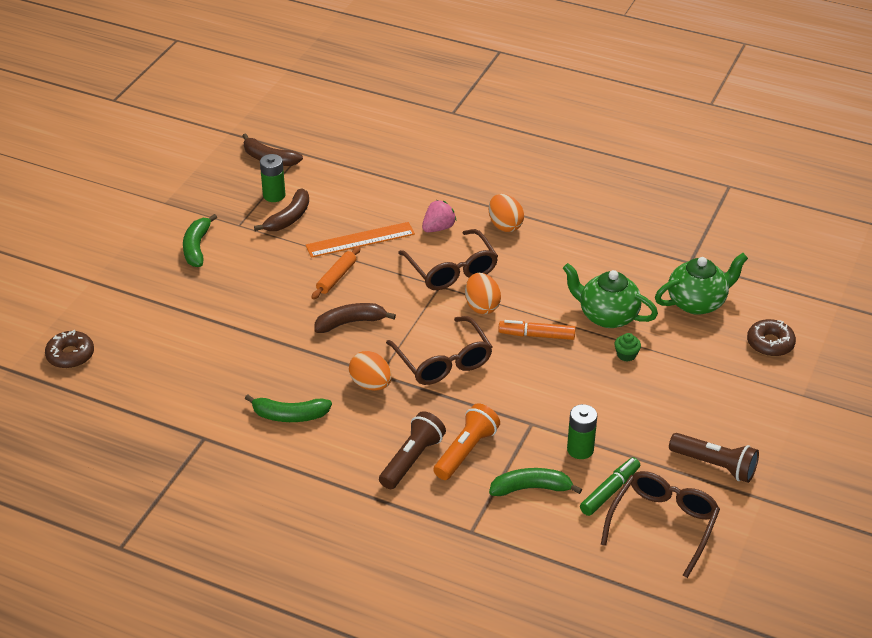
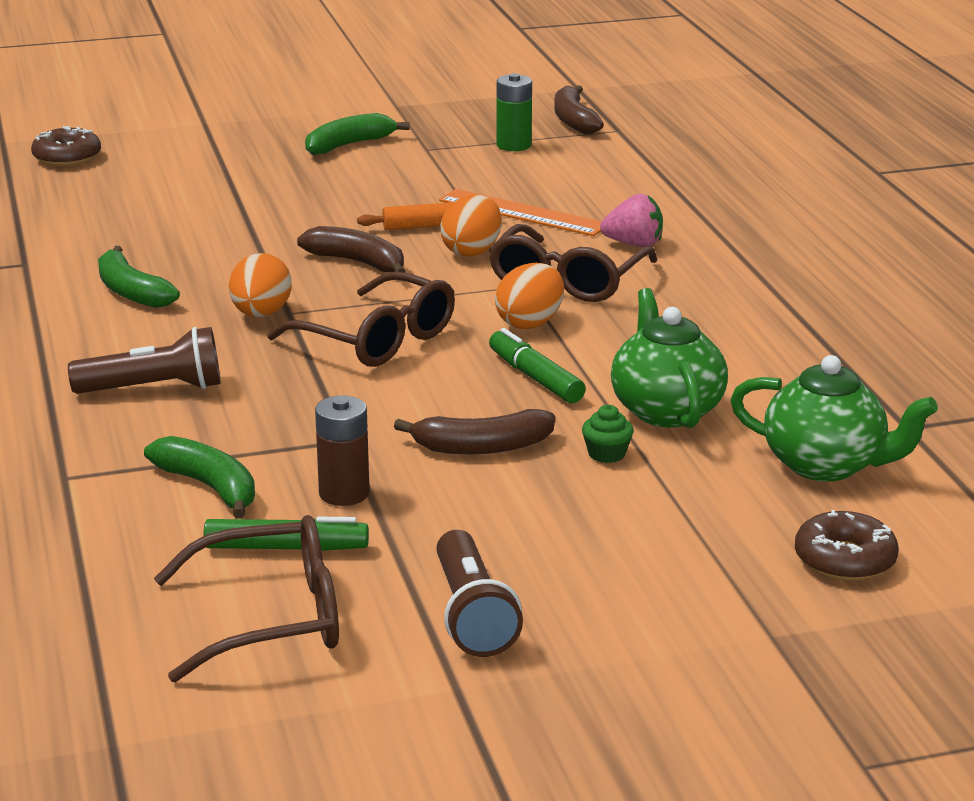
camera: 50 degrees right, 15 degrees down
brown banana [254,188,309,231] -> brown banana moved to [394,409,555,454]
brown glasses [386,316,492,385] -> brown glasses turned 75 degrees counterclockwise [268,271,455,367]
orange flashlight [433,403,500,480] -> none
orange egg [489,194,524,232] -> orange egg moved to [440,195,502,256]
orange marker [498,320,576,340] -> green marker [489,328,586,403]
green battery [567,404,597,459] -> brown battery [315,395,370,506]

